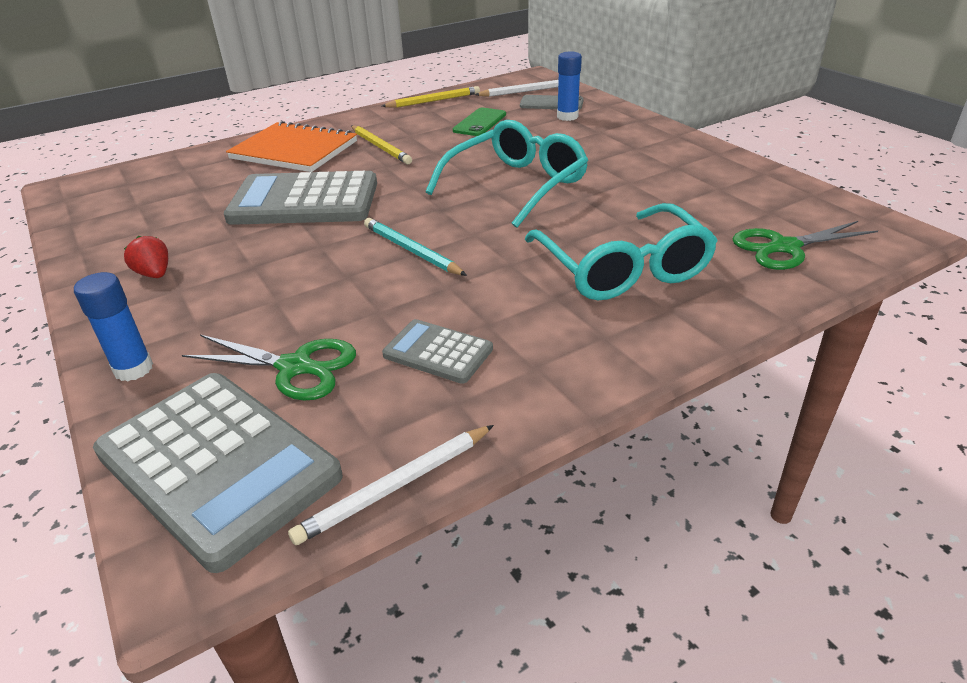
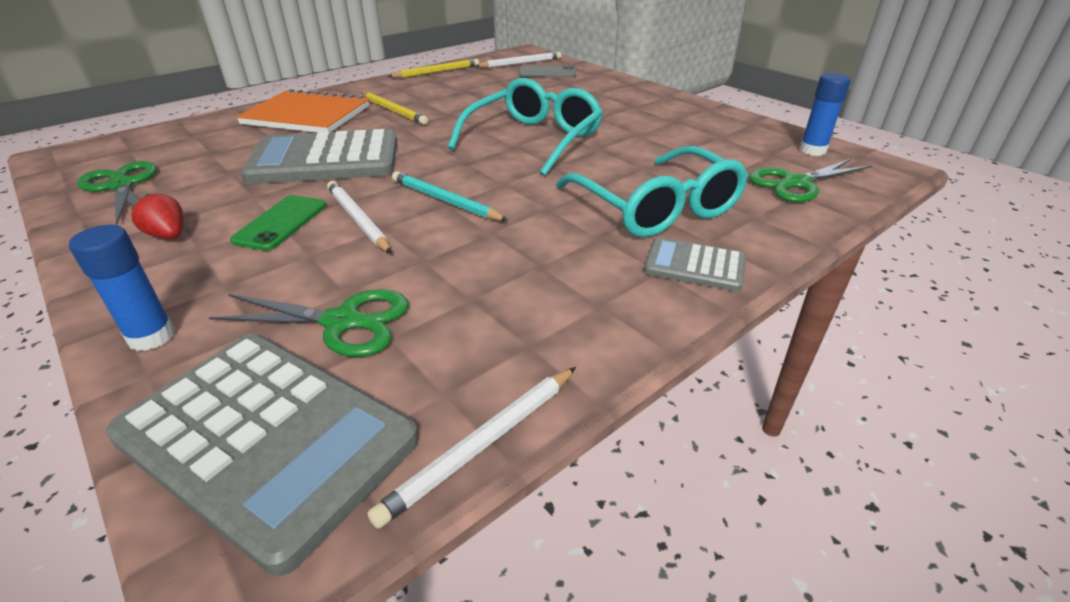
camera: 10 degrees left, 0 degrees up
grey calculator [382,319,493,384] -> grey calculator moved to [644,237,746,292]
green phone [453,108,506,136] -> green phone moved to [230,195,326,251]
blue glue stick [557,51,582,121] -> blue glue stick moved to [799,73,851,156]
none -> green scissors [77,161,157,225]
none -> white pencil [327,181,392,254]

